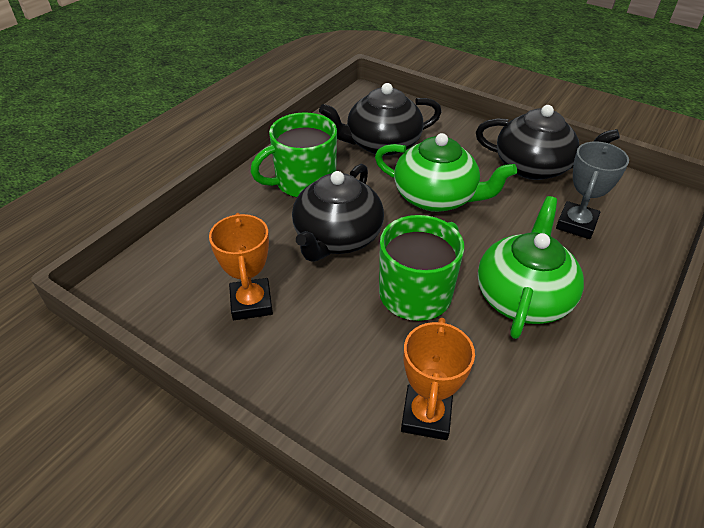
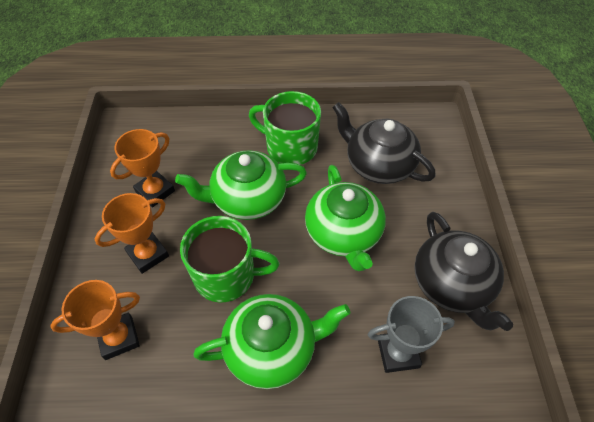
camera: 55 degrees right, 10 degrees up
black teapot [292,164,384,262] -> green teapot [175,150,307,220]
none -> orange trophy [95,193,169,274]

